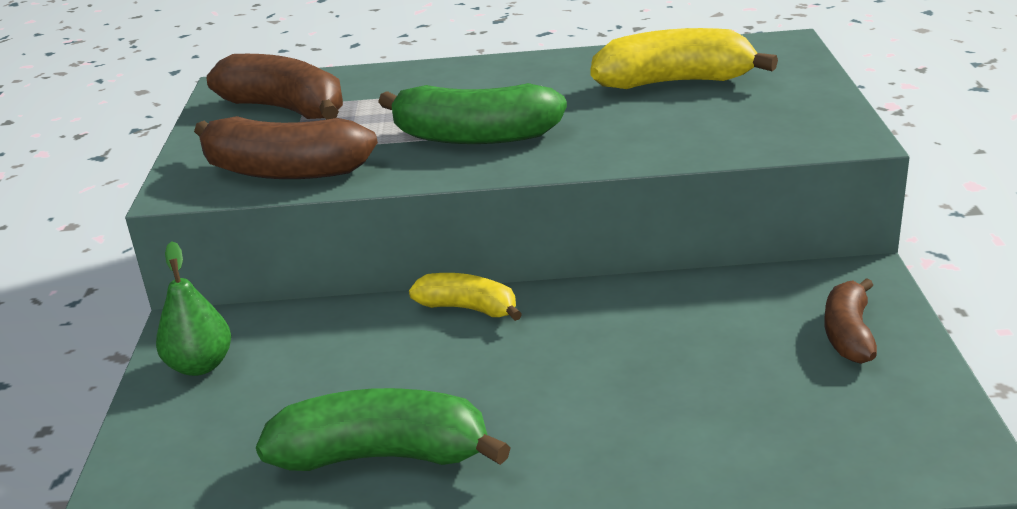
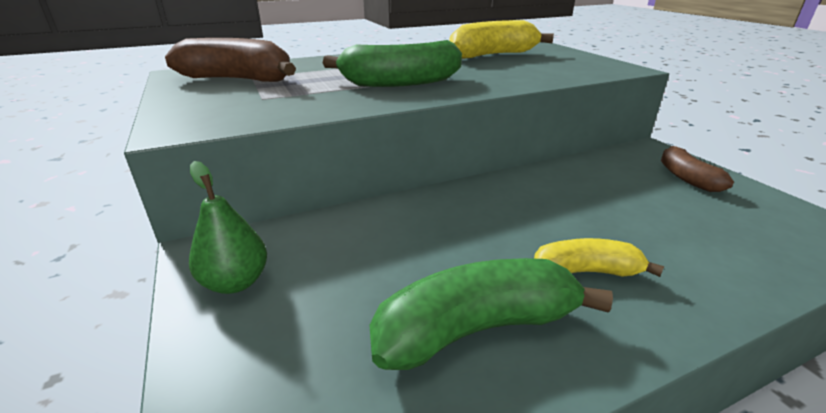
camera: 25 degrees left, 0 degrees up
brown banana [194,116,378,179] -> none
yellow banana [409,273,522,321] -> yellow banana moved to [534,238,664,277]

